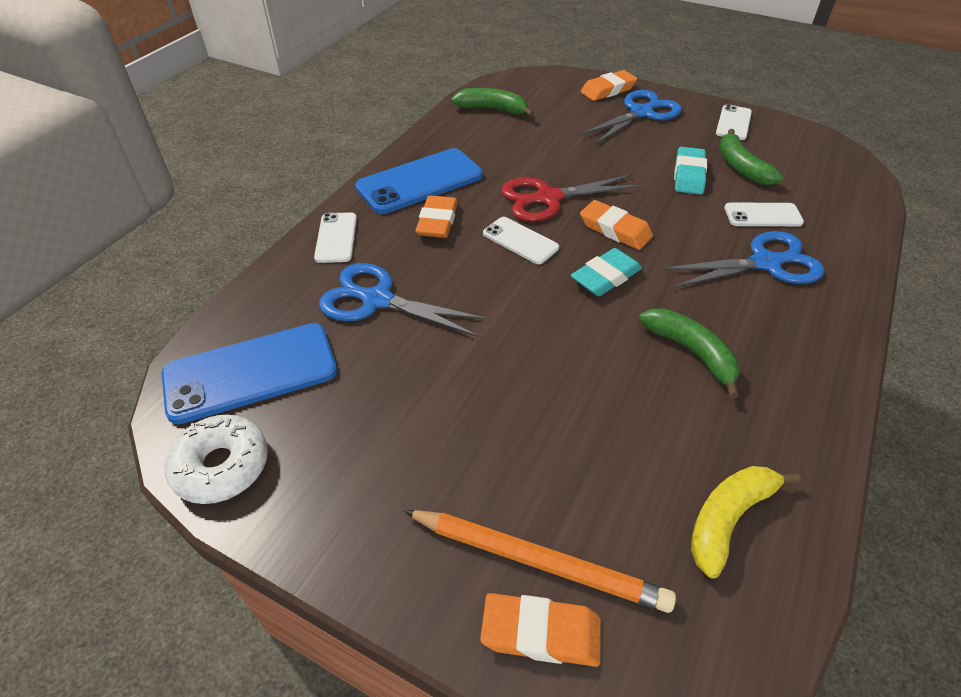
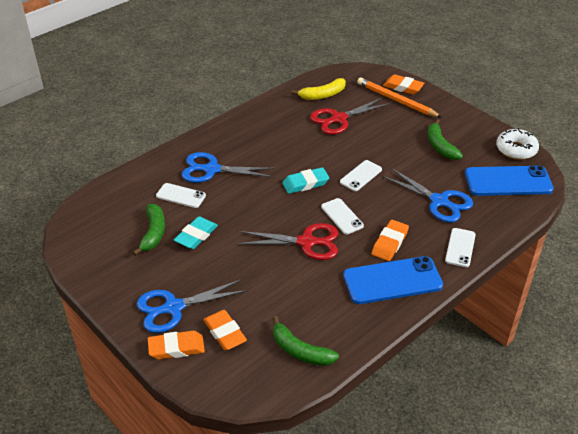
camera: 160 degrees left, 5 degrees down
orange eraser [580,200,653,250] -> orange eraser moved to [203,310,247,350]
green banana [639,308,740,398] -> green banana moved to [428,119,463,160]
white phone [716,104,752,140] -> white phone moved to [340,160,382,191]
none -> red scissors [310,97,391,135]

